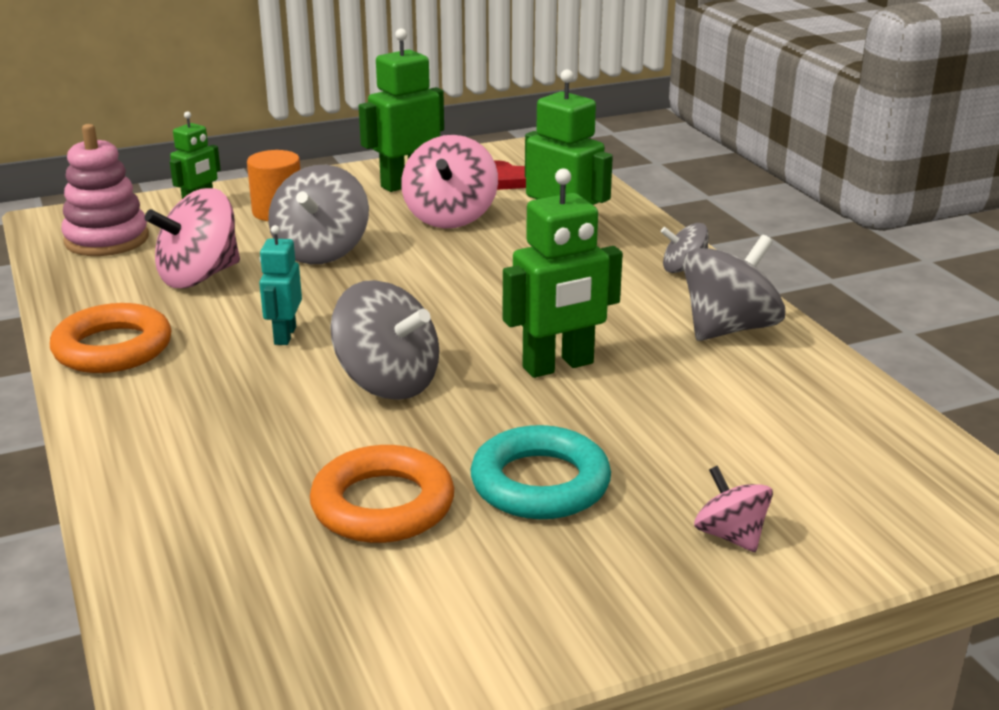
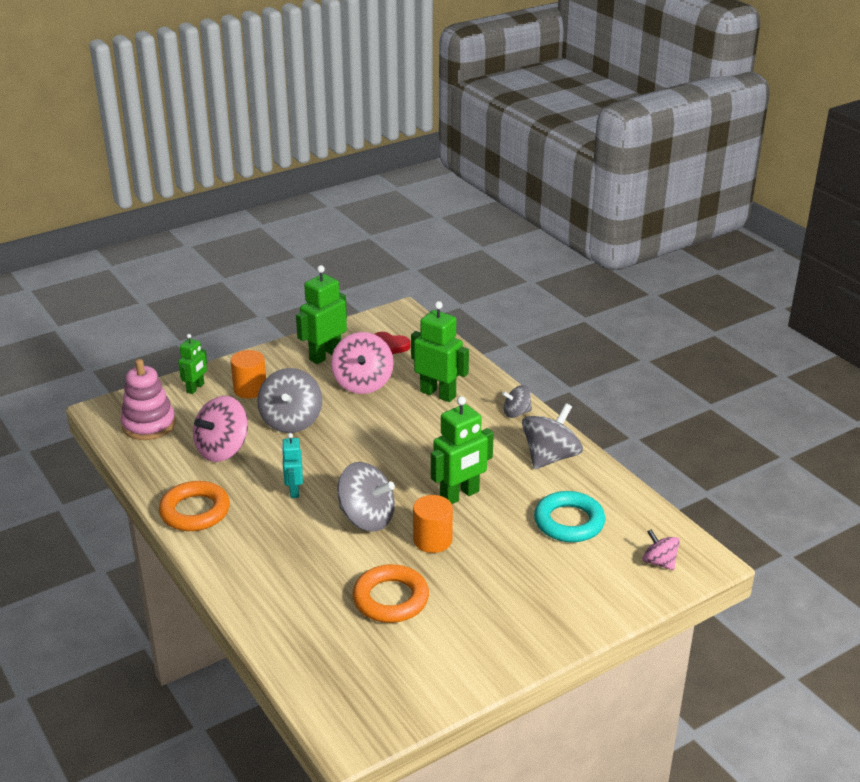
camera: 10 degrees left, 5 degrees up
turquoise ring [471,425,611,519] -> turquoise ring moved to [534,491,605,542]
pink spinning top [694,466,773,552] -> pink spinning top moved to [643,530,680,570]
none -> orange cylinder [413,495,453,553]

